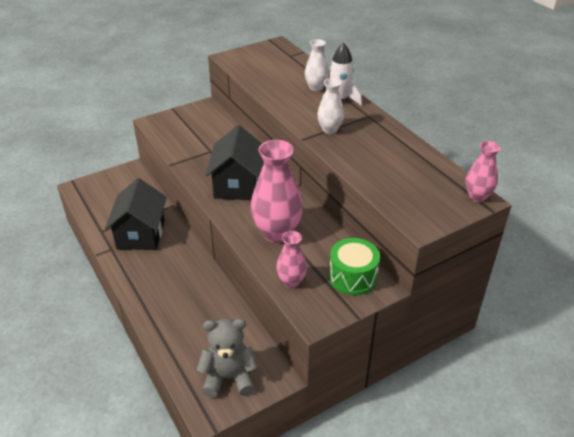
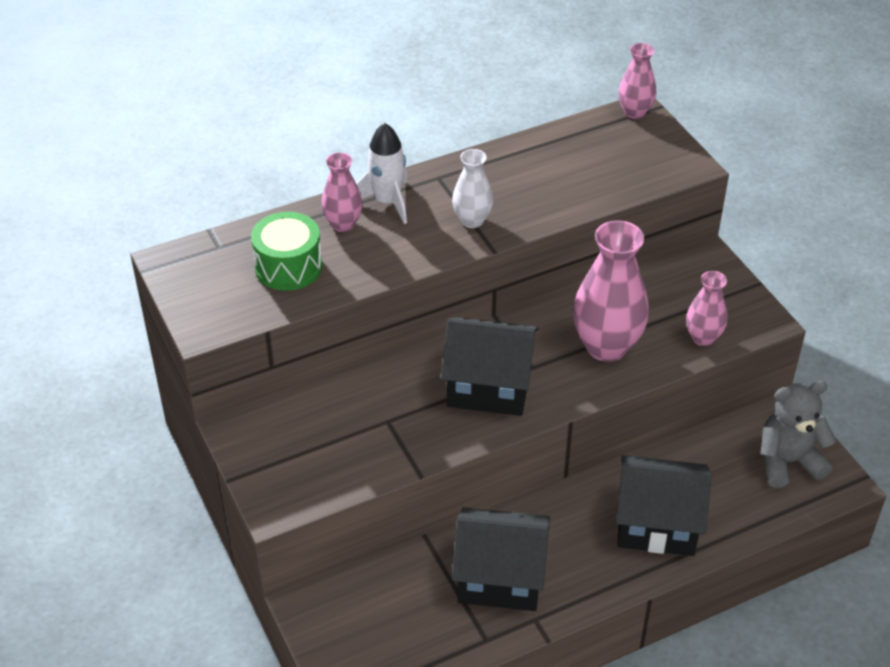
camera: 85 degrees left, 5 degrees up
grey teddy bear [197,318,258,398] -> grey teddy bear turned 75 degrees clockwise [760,380,836,488]
white vase [305,39,329,91] -> pink vase [321,153,363,232]
green drum [329,238,380,295] -> green drum moved to [251,212,322,291]
none -> black house [616,455,712,556]

